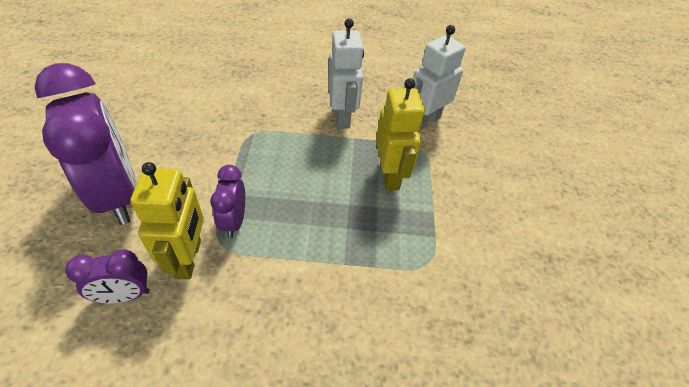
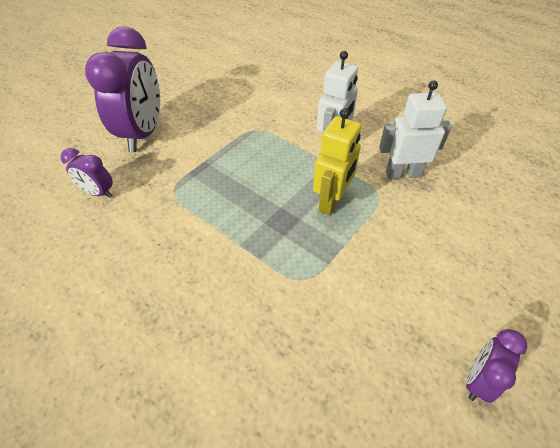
camera: 40 degrees right, 0 degrees up
yellow robot [130,162,204,279] -> none
purple clock [210,165,245,238] -> purple clock moved to [466,329,528,403]

